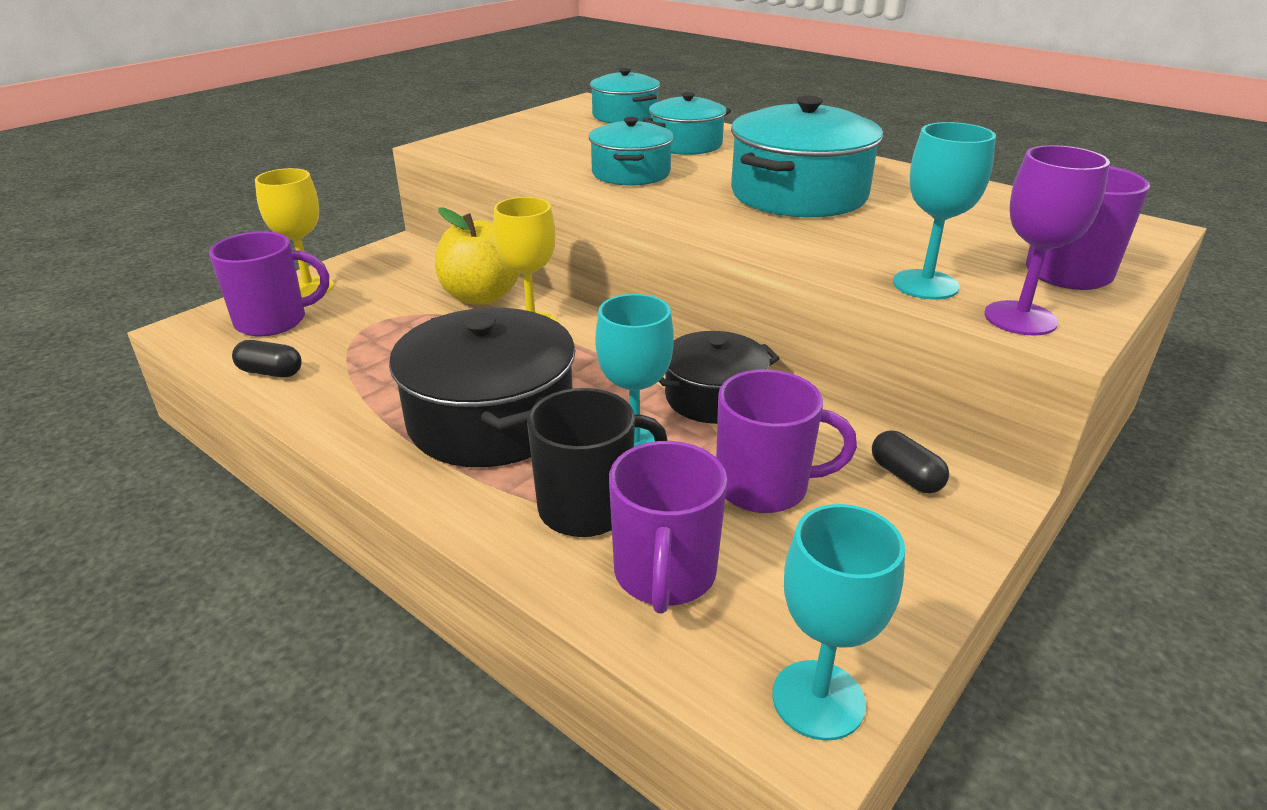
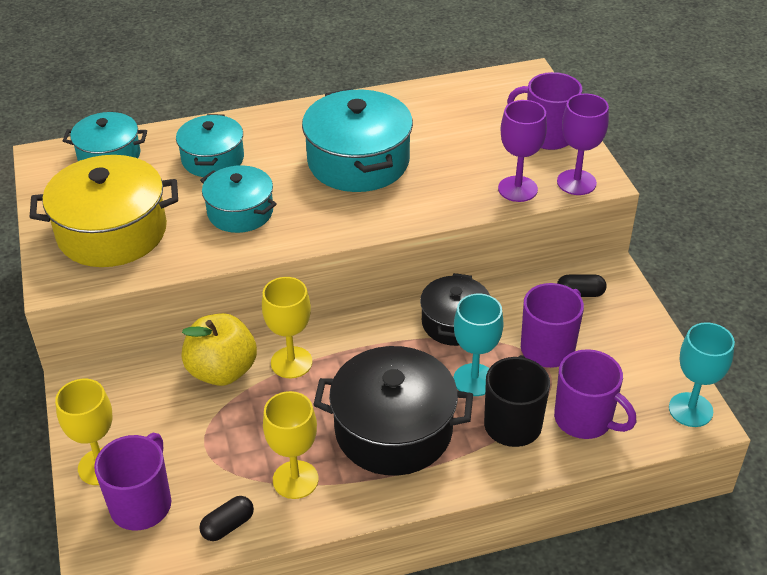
camera: 55 degrees left, 10 degrees up
turquoise goblet [893,122,996,300] -> purple goblet [498,100,547,202]
none -> yellow pot [30,155,178,267]
none -> yellow goblet [263,391,319,499]

